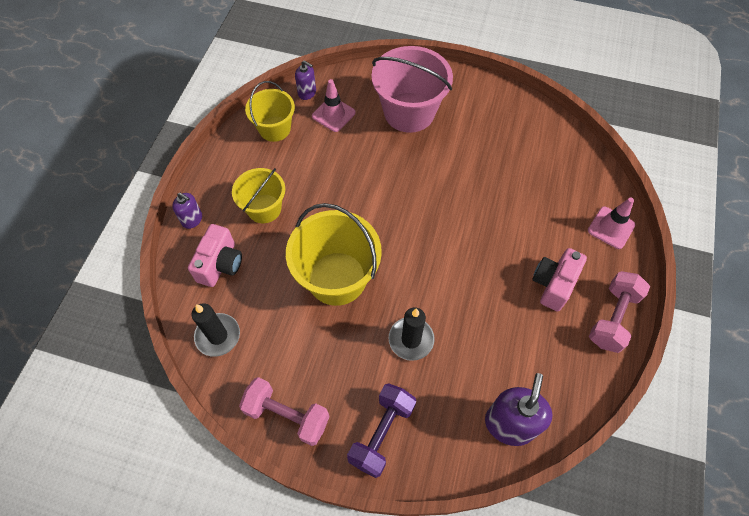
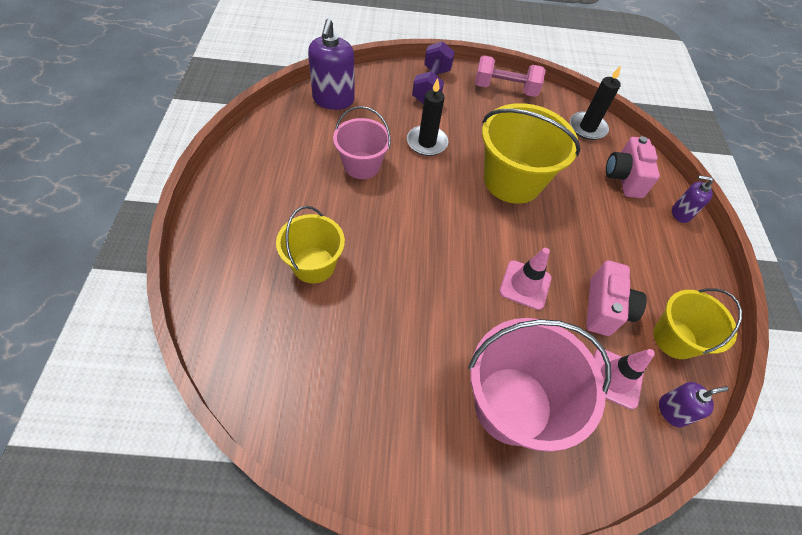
camera: 160 degrees right, 5 degrees down
yellow bucket [232,168,285,223] -> yellow bucket moved to [276,206,345,283]
purple soap dispenser [295,61,316,100] -> purple soap dispenser turned 150 degrees clockwise [659,382,729,428]
pink camera [532,248,587,312] -> pink camera moved to [586,260,647,336]
pink traffic cone [588,198,635,249] -> pink traffic cone moved to [499,248,551,310]
pink dumbbell [589,271,650,353] -> none
none -> pink bucket [333,106,391,179]

